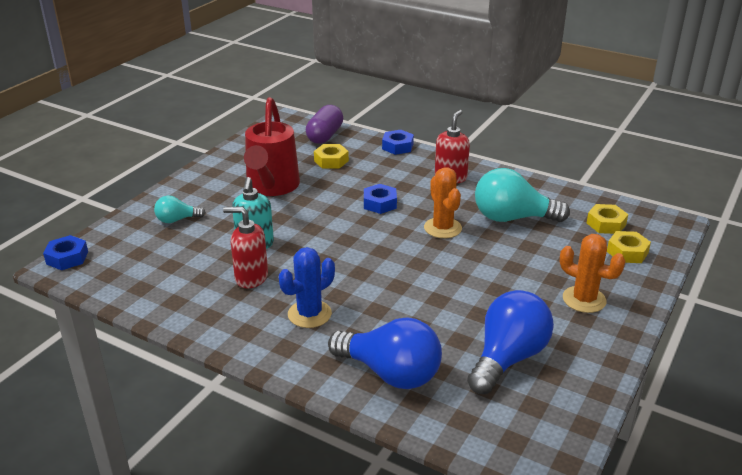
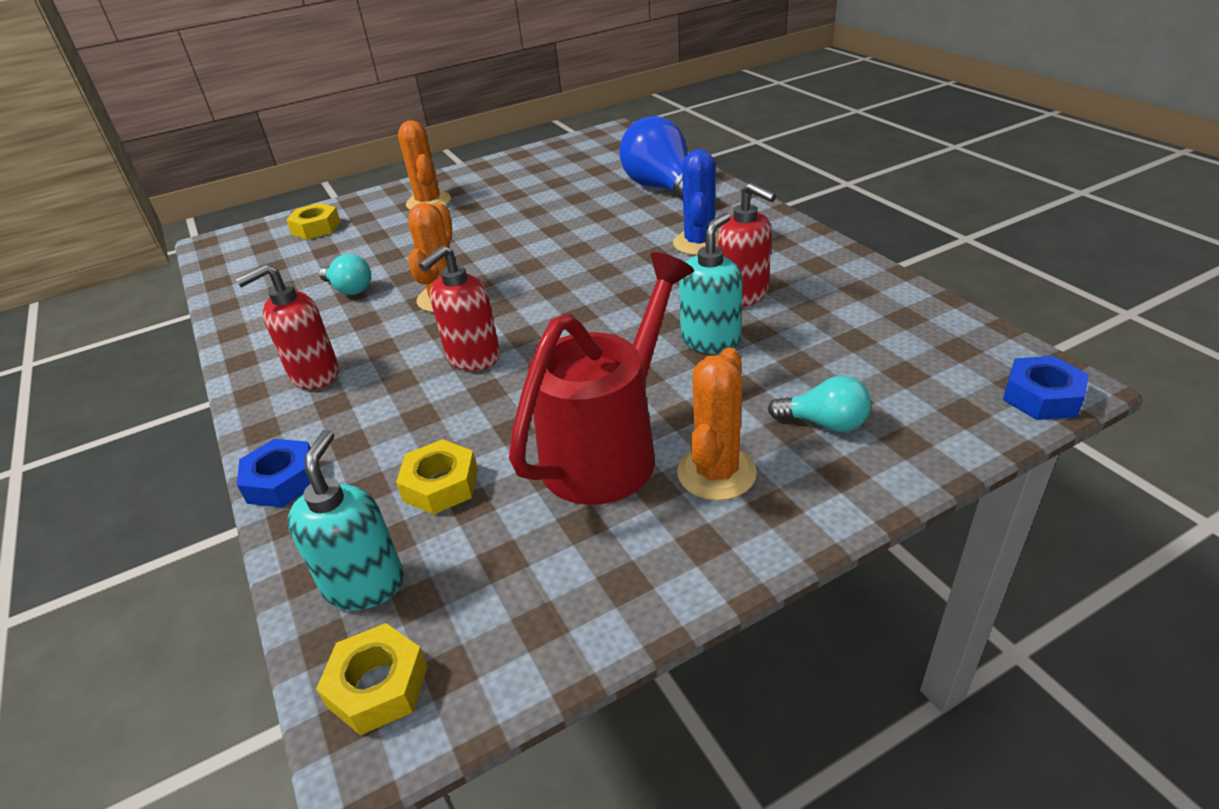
camera: 145 degrees left, 5 degrees up
blue cactus [279,247,335,328] -> blue cactus turned 75 degrees counterclockwise [673,149,719,255]
purple capsule [306,105,343,144] -> turquoise soap dispenser [287,429,404,610]
blue nut [364,184,397,214] -> red soap dispenser [419,245,500,371]
blue light bulb [467,290,554,394] -> none
turquoise light bulb [475,168,570,222] -> turquoise light bulb [319,254,371,295], size x0.52
yellow nut [587,204,628,234] -> yellow nut moved to [316,623,428,735]
none -> orange cactus [677,347,757,501]

